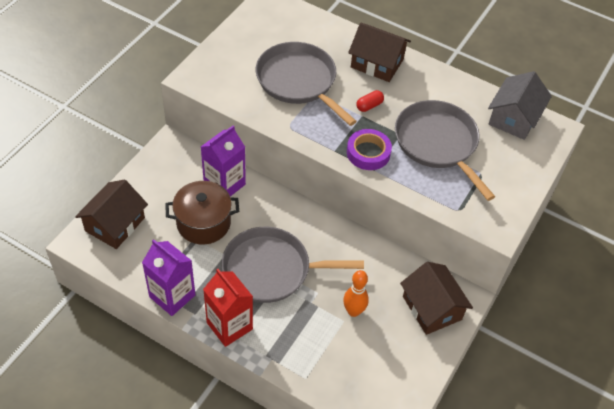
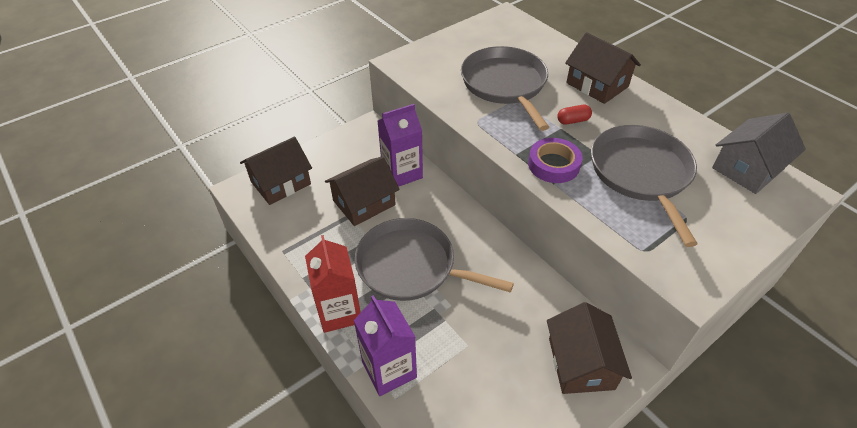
camera: 25 degrees right, 5 degrees down
purple carton [142,239,195,316] -> purple carton moved to [354,295,417,396]
brown pot [165,181,239,244] -> brown house [325,156,400,226]
orange bowling pin [343,270,369,317] -> none

